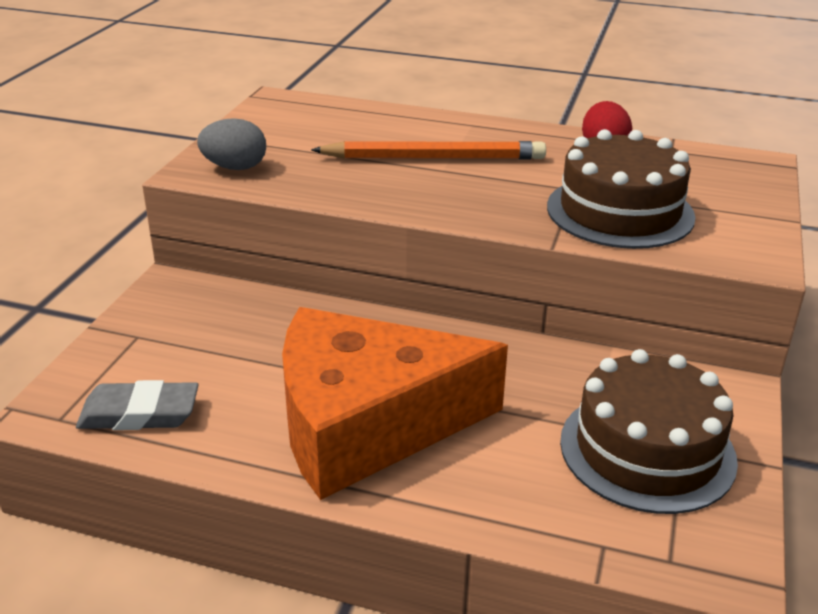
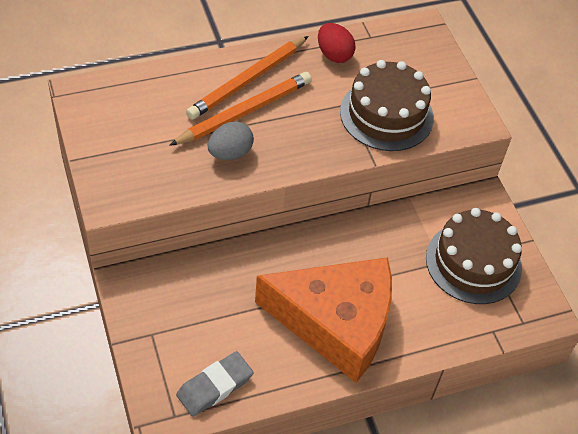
camera: 40 degrees left, 20 degrees up
grey egg [197,118,266,170] -> grey egg moved to [208,121,254,160]
orange cheese [282,307,508,500] -> orange cheese turned 120 degrees counterclockwise [255,257,392,383]
none -> orange pencil [186,36,309,120]

